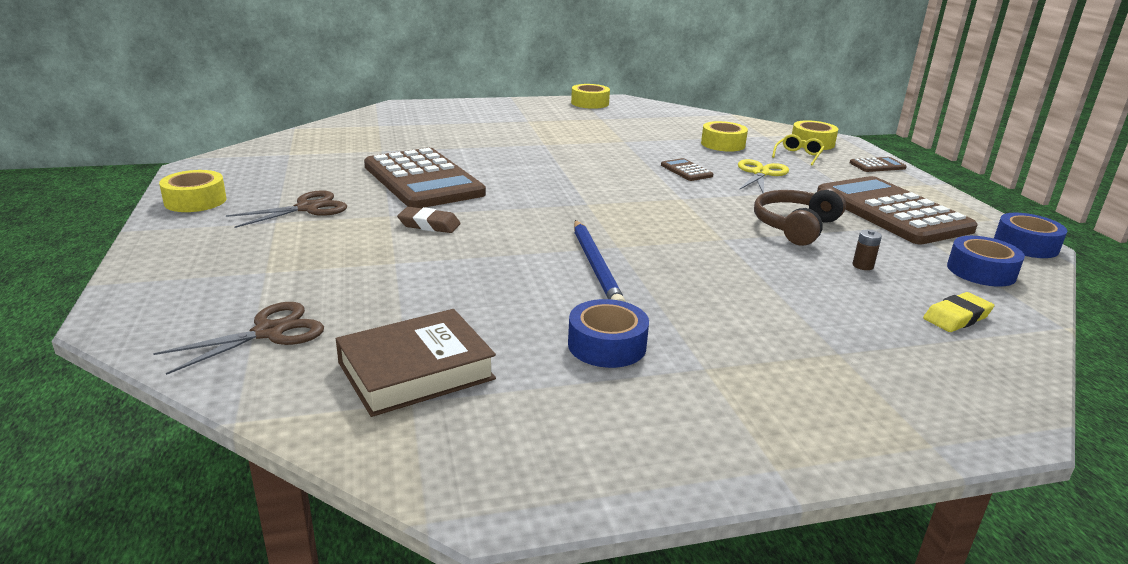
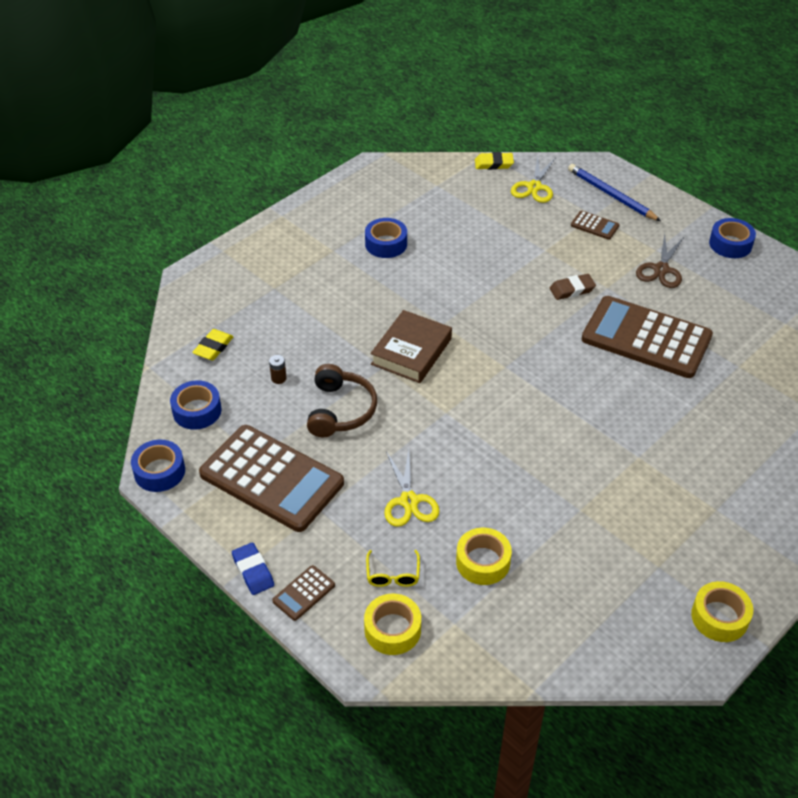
camera: 150 degrees right, 20 degrees up
brown scissors [153,302,324,375] -> yellow scissors [511,157,555,203]
yellow tape [159,170,226,212] -> blue tape [709,218,756,258]
brown book [336,309,496,417] -> brown book moved to [371,310,452,383]
blue pencil [574,220,625,302] -> blue pencil moved to [568,164,661,221]
brown calculator [661,158,713,181] -> brown calculator moved to [571,211,620,240]
none -> blue eraser [232,542,274,595]
none -> yellow eraser [475,152,514,170]

